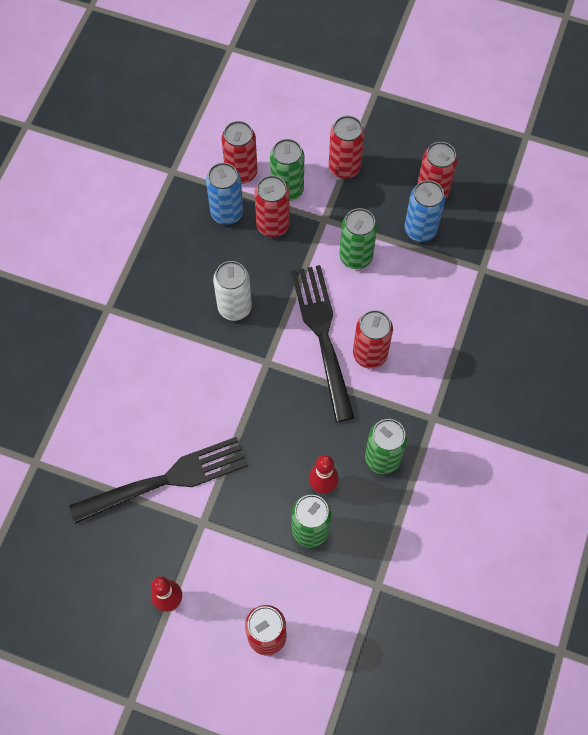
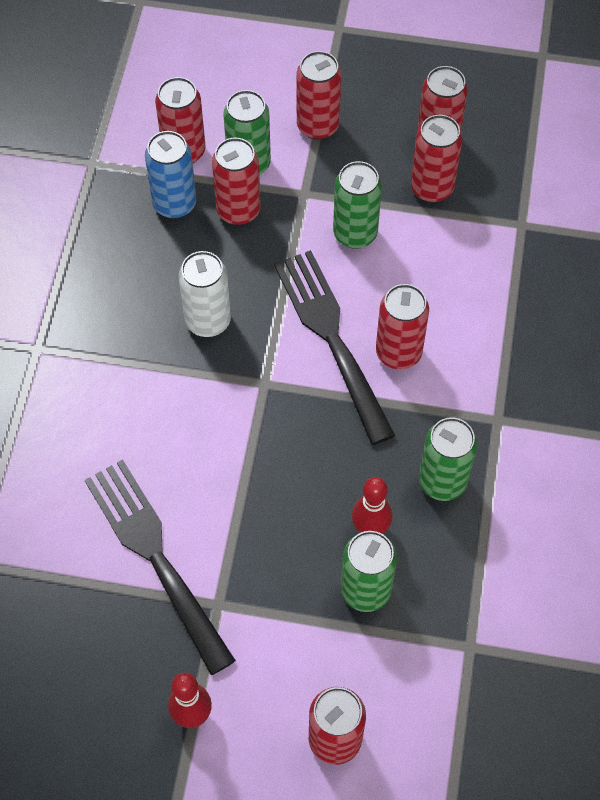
camera: 10 degrees left, 5 degrees down
black fork [69,437,248,524] -> black fork turned 90 degrees counterclockwise [85,459,236,675]
blue can [405,180,445,242] -> red can [411,115,462,203]

